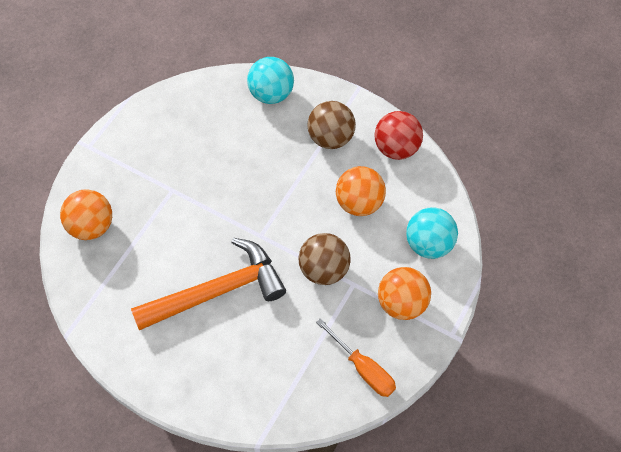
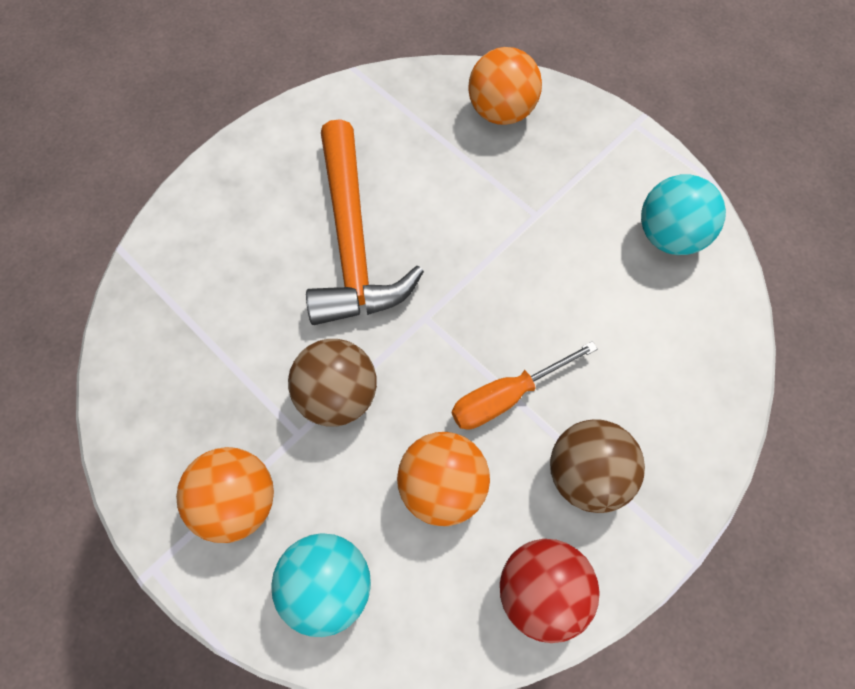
camera: 105 degrees right, 5 degrees up
turquoise ball [247,57,294,104] -> turquoise ball moved to [641,174,726,255]
orange screwdriver [316,318,396,397] -> orange screwdriver moved to [451,341,598,430]

